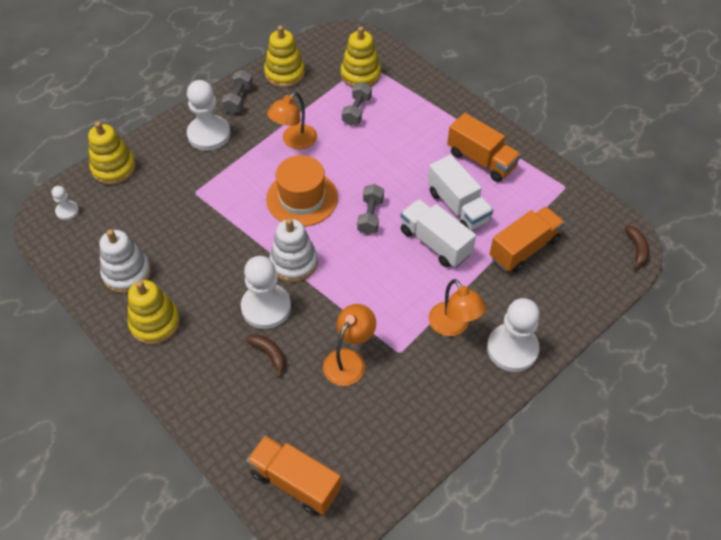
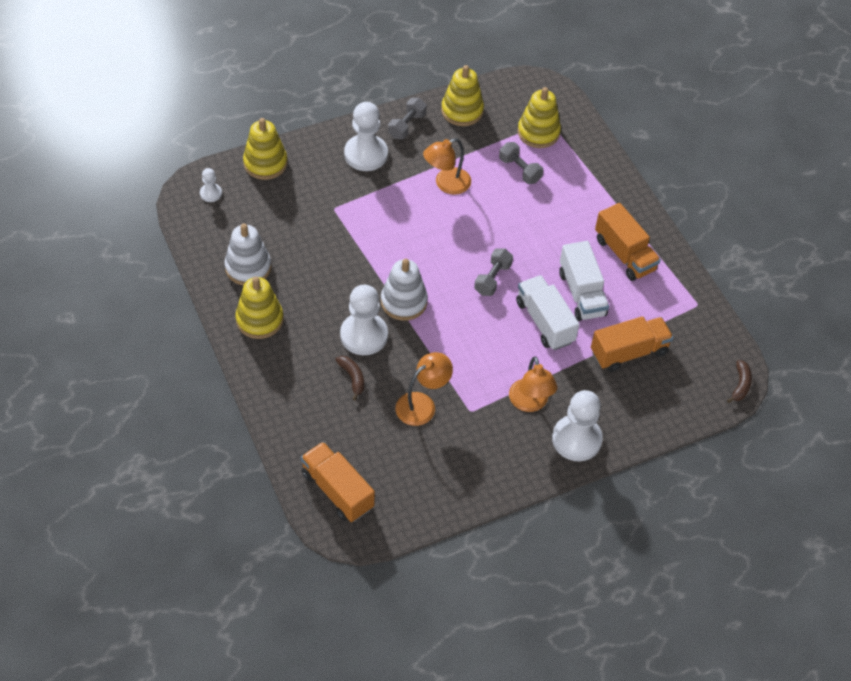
camera: 15 degrees right, 0 degrees up
orange hat [266,155,338,227] -> none
grey dumbbell [342,82,372,126] -> grey dumbbell turned 75 degrees counterclockwise [499,142,543,184]

